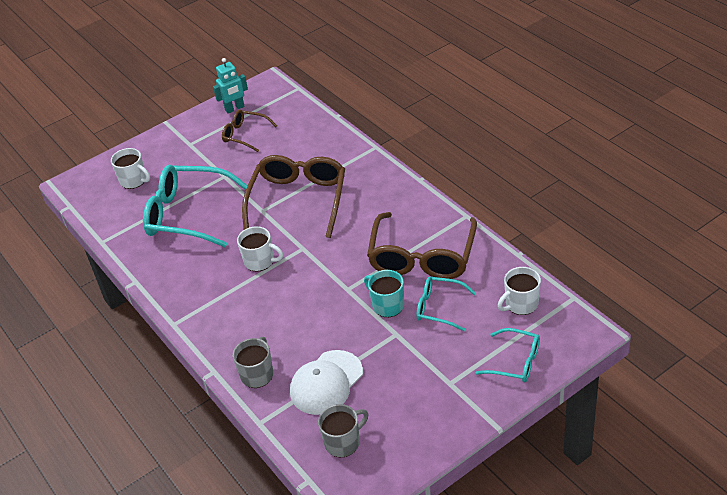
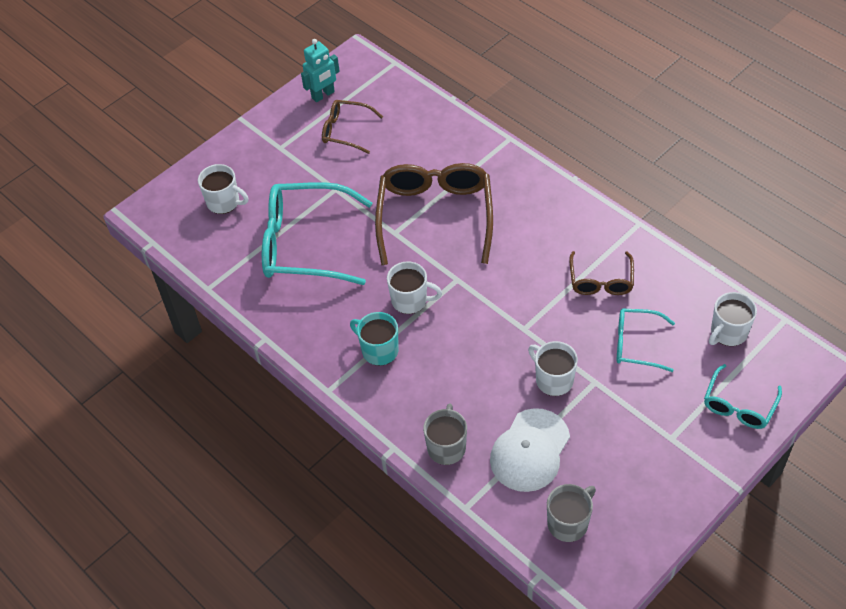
camera: 10 degrees left, 10 degrees up
turquoise mug [364,270,404,317] -> turquoise mug moved to [350,312,399,366]
brown glasses [367,212,477,279] -> brown glasses [569,251,634,295], size x0.53
turquoise glasses [475,328,540,382] -> turquoise glasses turned 105 degrees clockwise [704,364,782,429]
none -> white mug [528,341,578,396]

